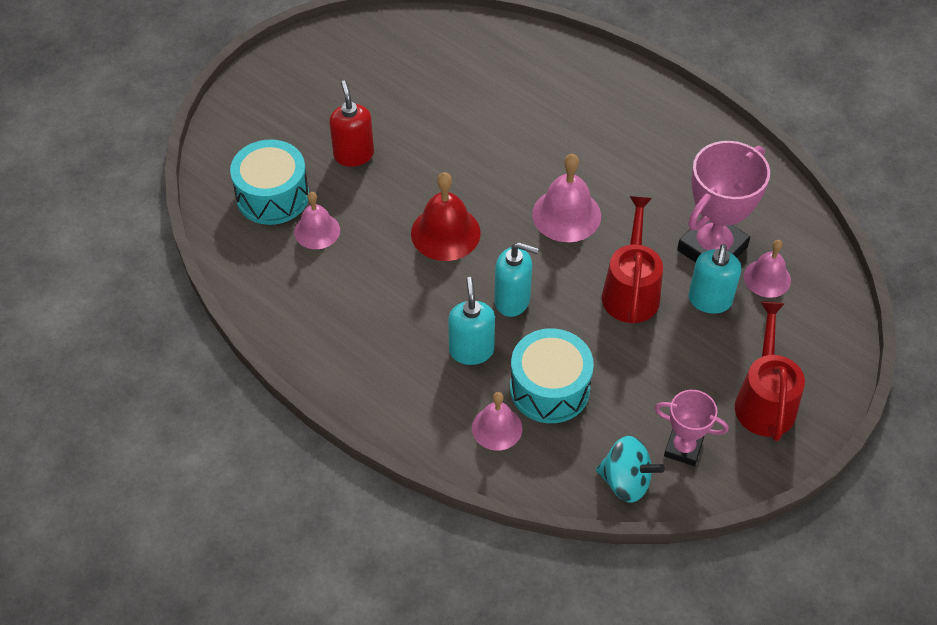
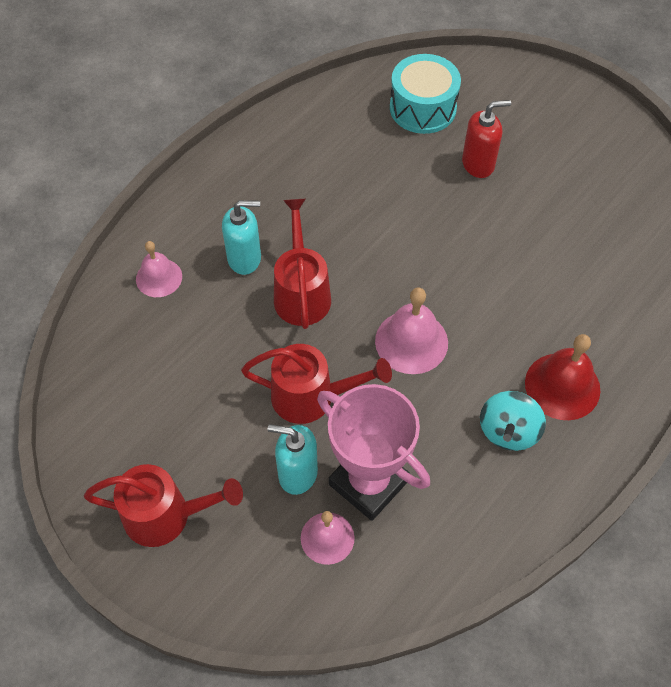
camera: 90 degrees right, 5 degrees up
pink bell [294,192,340,249] -> none
red bell [411,172,481,261] -> red bell moved to [525,334,600,420]
turquoise soap dispenser [494,242,539,317] -> red watering can [274,199,331,329]
turquoise drum [510,328,594,423] -> none
turquoise spinning top [596,436,665,503] -> turquoise spinning top moved to [480,391,546,451]
pink trophy [655,390,729,466] -> none

